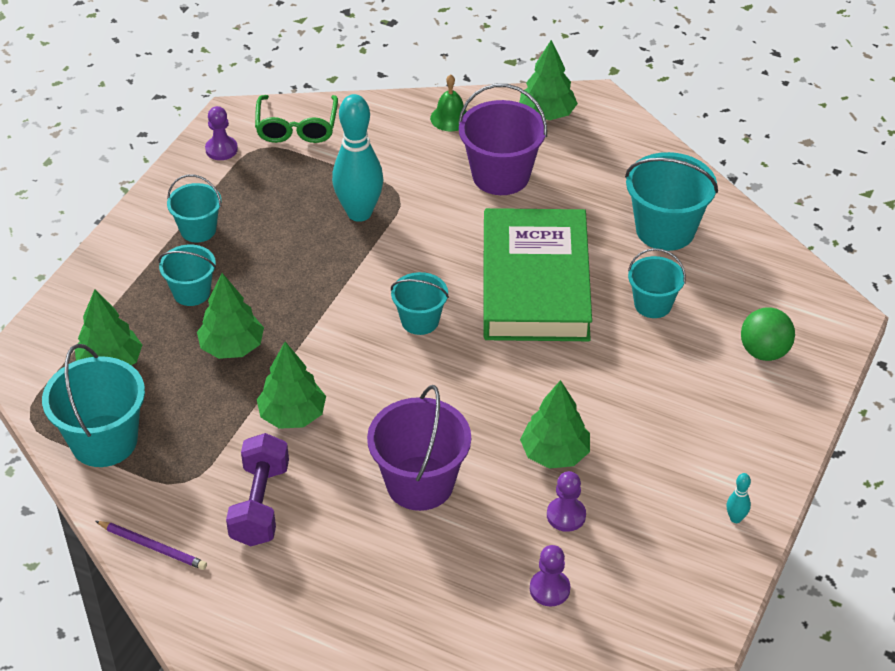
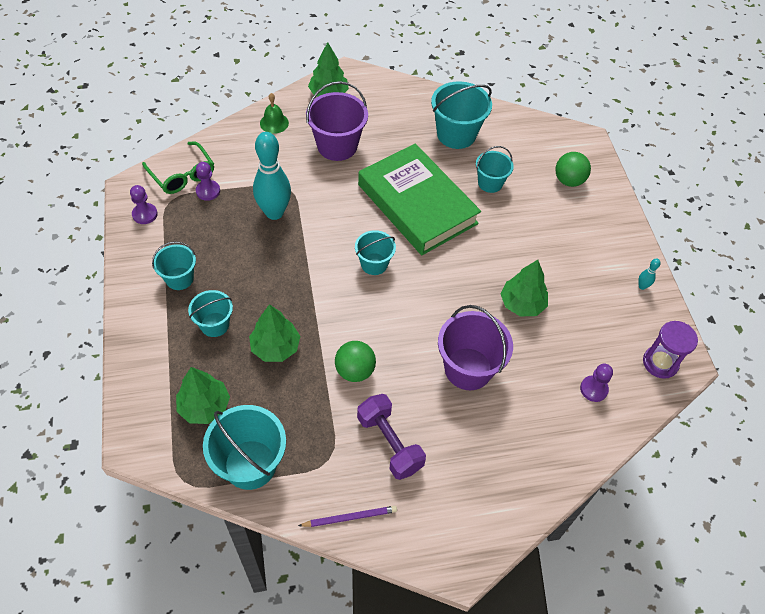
camera: 40 degrees left, 10 degrees up
green tree [257,342,326,429] -> green ball [335,341,376,382]
purple pawn [547,471,586,532] -> purple pawn moved to [196,162,220,201]
none -> purple hourglass [643,321,698,379]

